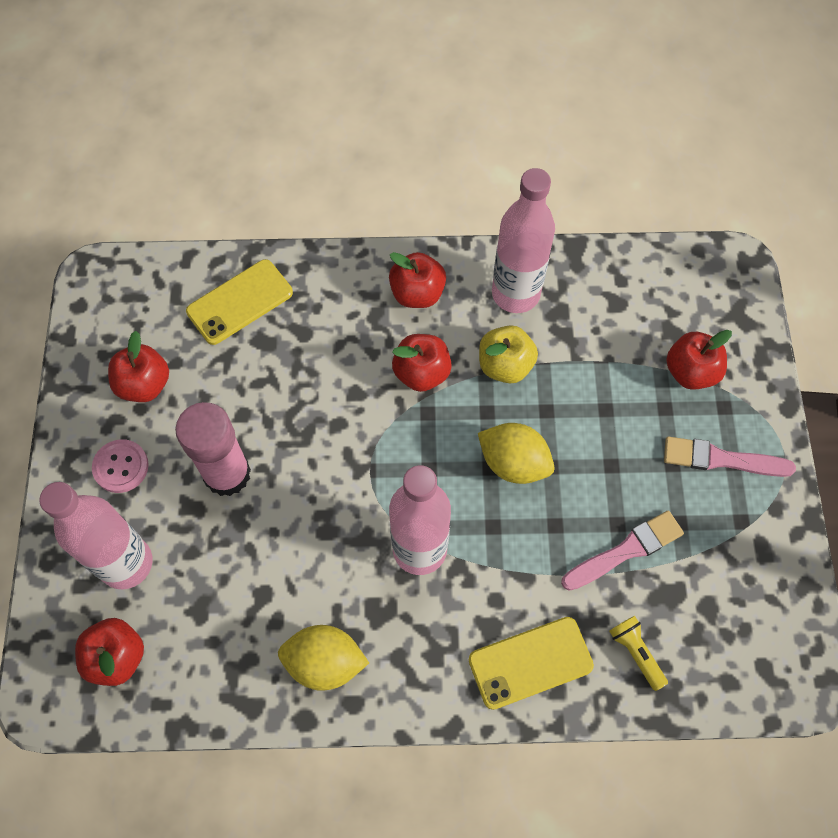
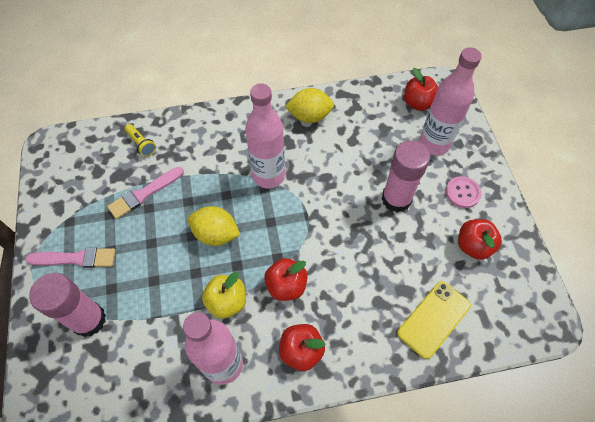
camera: 170 degrees right, 5 degrees down
yellow phone [469,617,594,710] -> none
red apple [666,330,732,390] -> pink glue stick [29,273,106,337]

